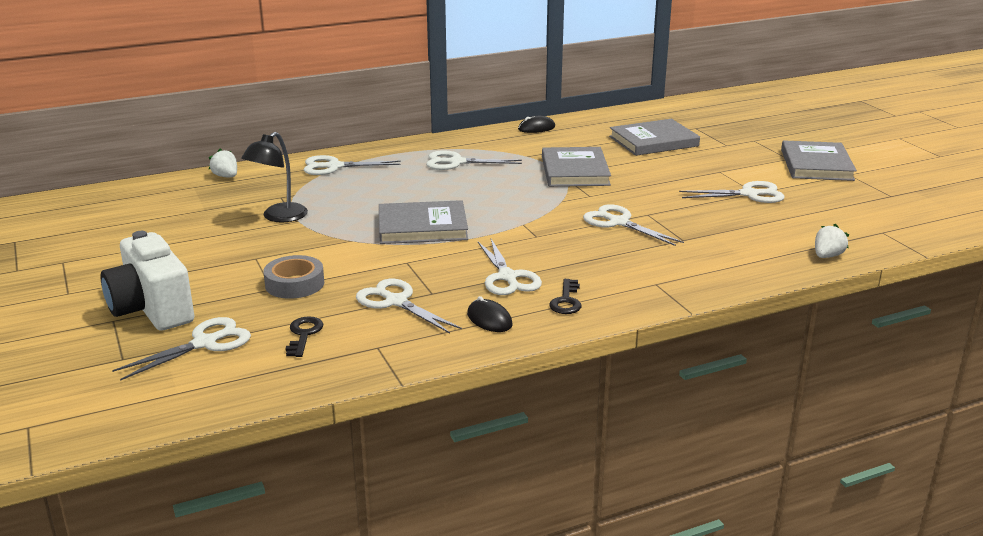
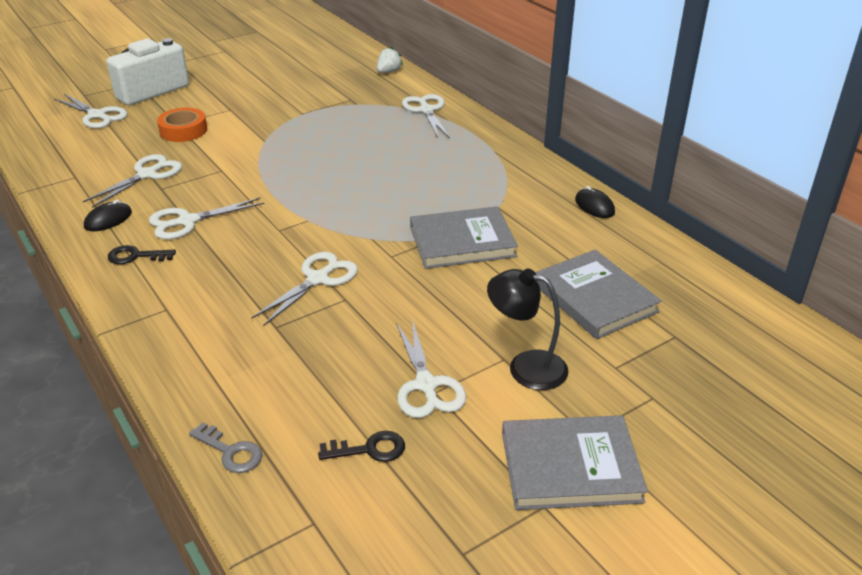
camera: 80 degrees right, 10 degrees up
black lamp [241,132,308,222] -> black lamp moved to [487,269,569,390]
grey tape [263,255,324,299] -> orange tape [157,108,207,142]
black key [286,316,323,357] -> black key moved to [318,431,405,462]
grey book [379,200,468,244] -> none
white scissors [426,150,522,170] -> none
white strawberry [815,224,849,258] -> grey key [189,422,262,473]

